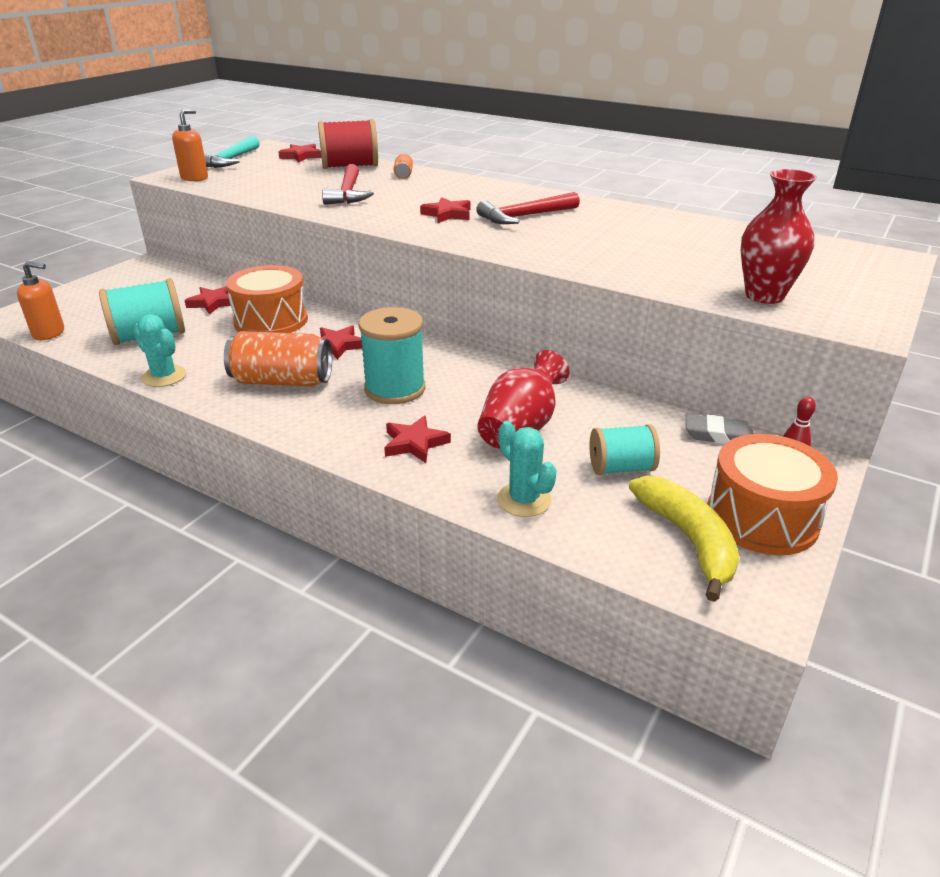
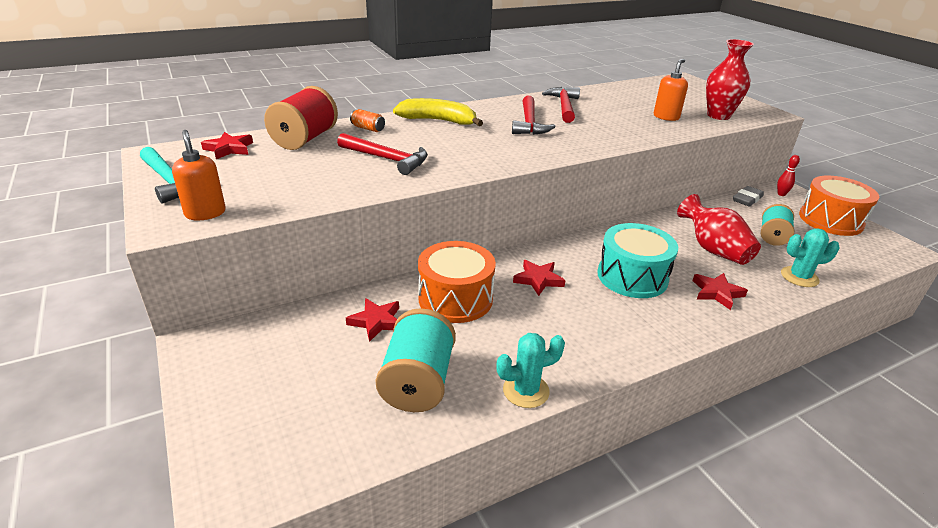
camera: 60 degrees left, 0 degrees up
orange soap dispenser [17,261,64,340] -> orange soap dispenser moved to [654,59,688,121]
orange can [224,331,332,387] -> none
turquoise spool [358,307,425,404] -> turquoise drum [598,223,678,298]
red star [420,197,471,223] -> none
yellow banana [629,475,739,602] -> yellow banana moved to [393,98,483,126]
none -> red hammer [542,87,580,123]

